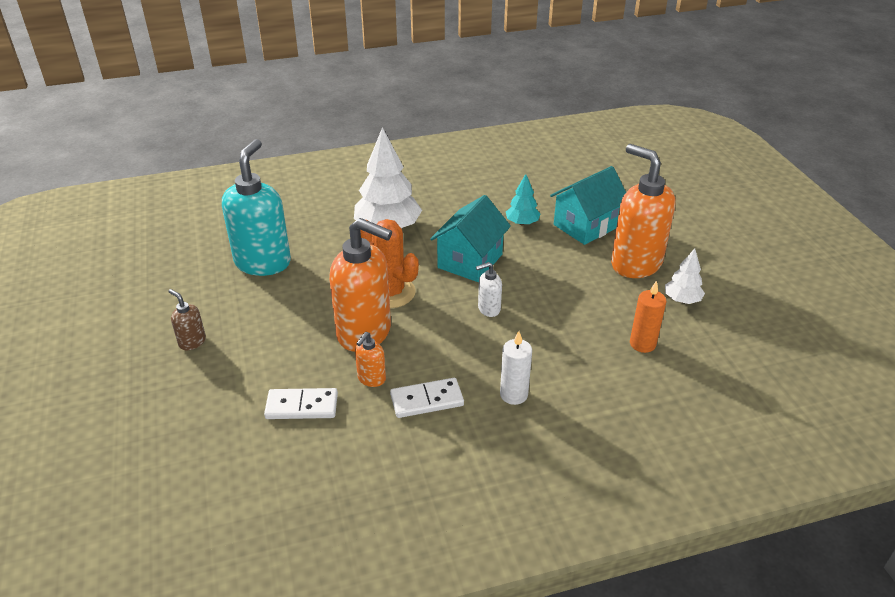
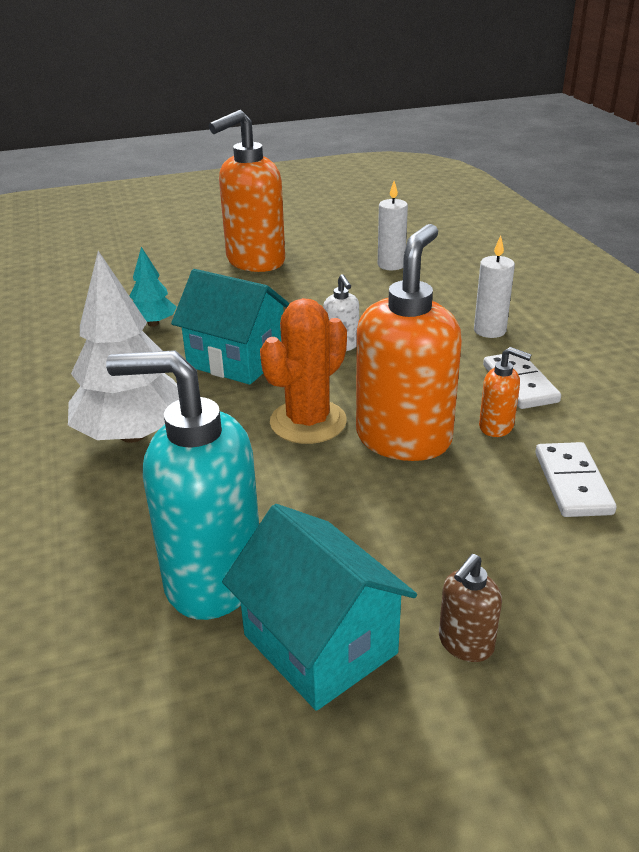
camera: 90 degrees left, 5 degrees down
turquoise house [550,166,626,245] -> turquoise house moved to [222,504,417,711]
orange candle [630,280,666,353] -> white candle [378,181,408,270]
white tree [665,248,705,304] -> none

